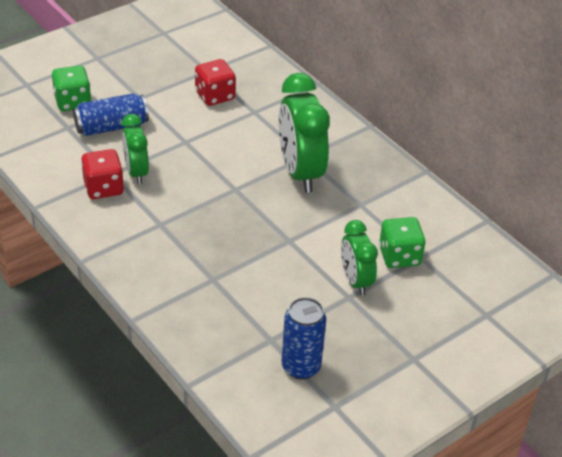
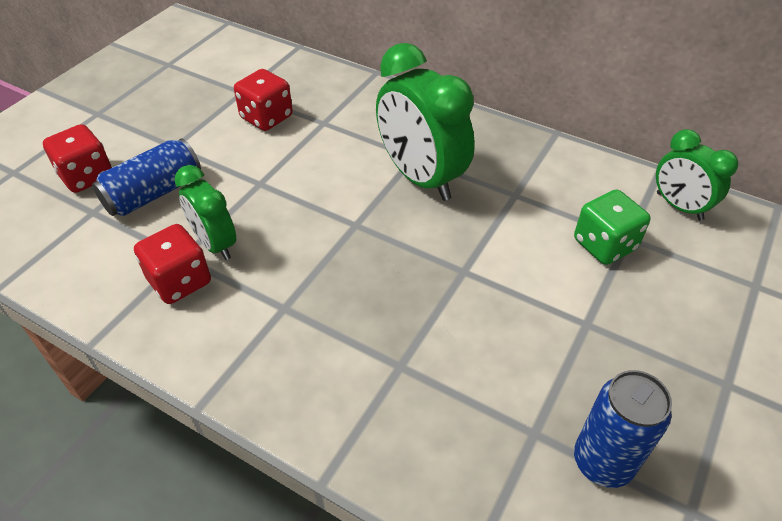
camera: 20 degrees left, 5 degrees up
green dice [52,65,91,111] -> red dice [43,124,112,193]
green clock [341,220,378,296] -> green clock moved to [656,129,739,221]

